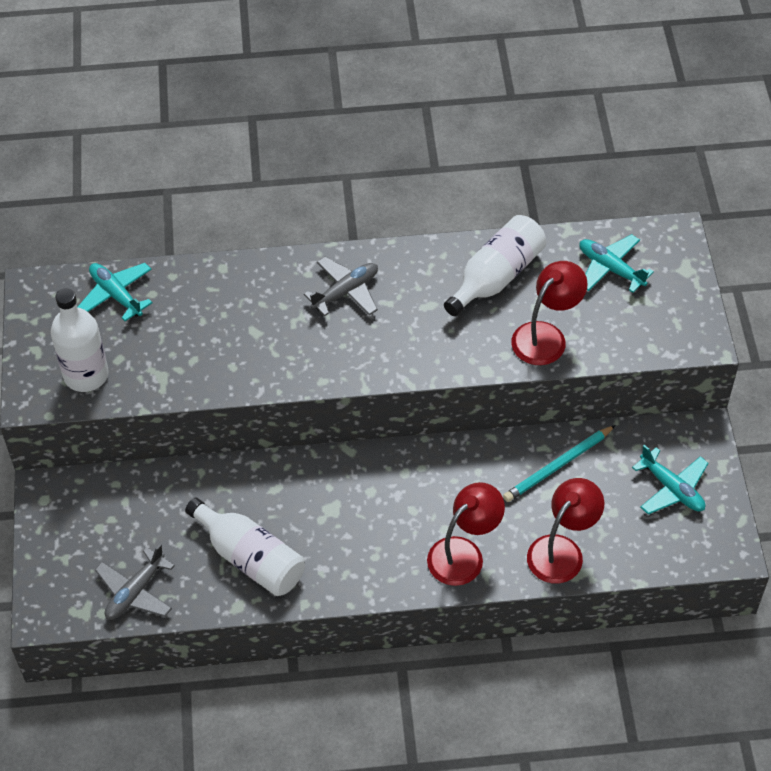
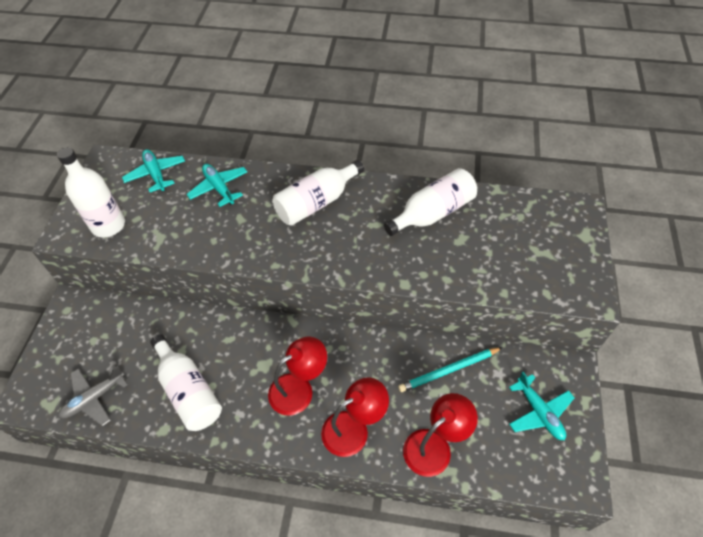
camera: 15 degrees right, 0 degrees up
grey plane [304,257,378,316] -> white bottle [272,160,364,226]
red lamp [511,261,588,365] -> red lamp moved to [268,336,327,416]
turquoise plane [579,234,654,293] -> turquoise plane moved to [187,164,247,207]

